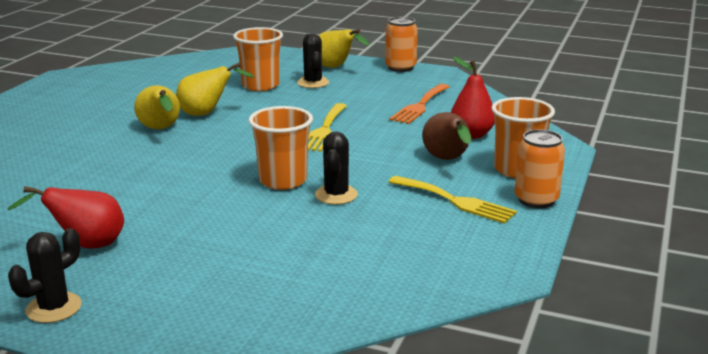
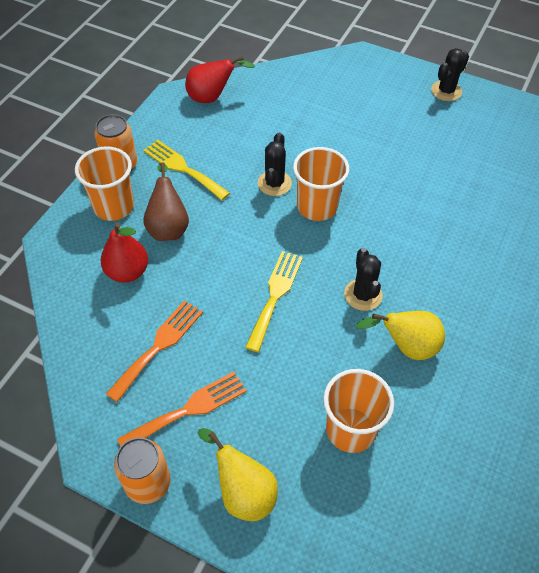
camera: 175 degrees left, 30 degrees up
red pear [7,186,124,249] -> red pear moved to [185,56,255,103]
yellow pear [134,85,180,129] -> none
black cactus [297,33,329,88] -> black cactus moved to [344,248,383,311]
none -> orange fork [117,371,247,446]

